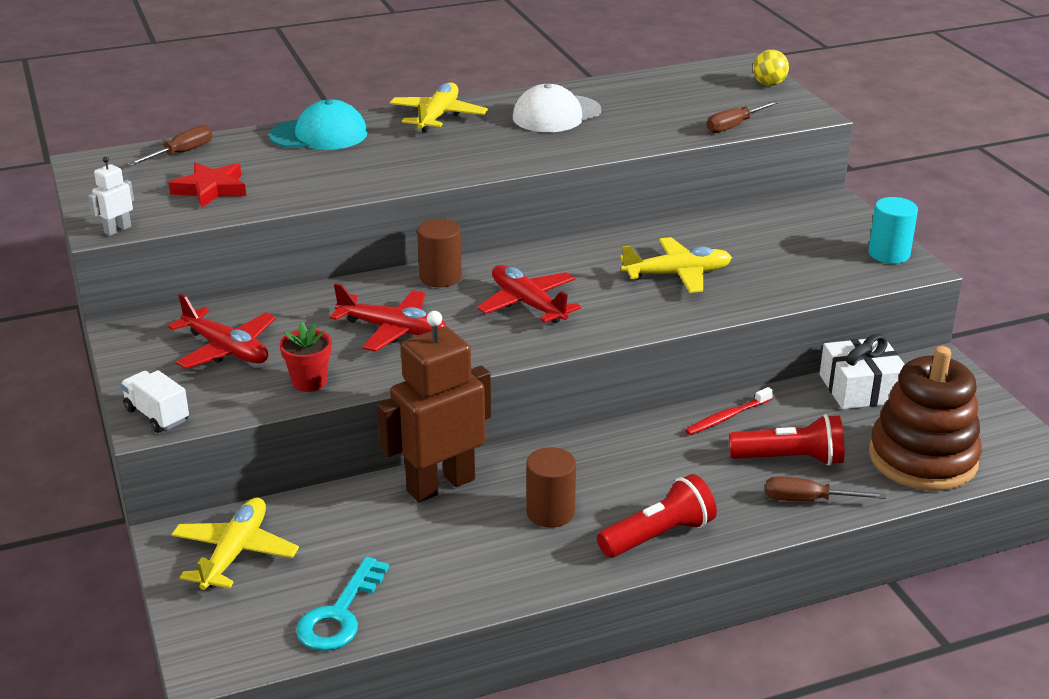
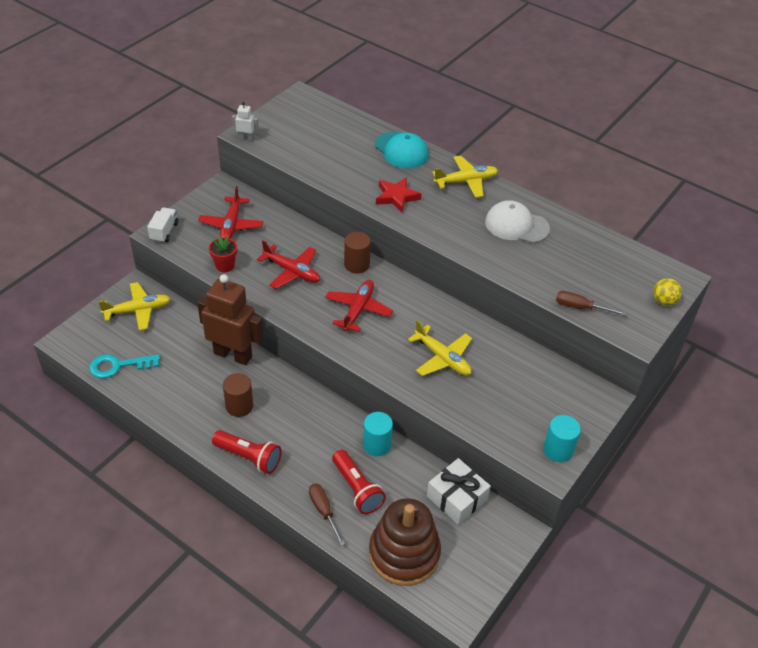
camera: 55 degrees right, 15 degrees up
brown screwdriver [127,125,212,166] -> none
red star [169,162,246,208] -> red star moved to [376,177,421,213]
red plane [330,283,446,352] -> red plane turned 45 degrees counterclockwise [257,240,320,289]
red toothbrush [685,387,773,435] -> turquoise cylinder [363,412,393,456]

